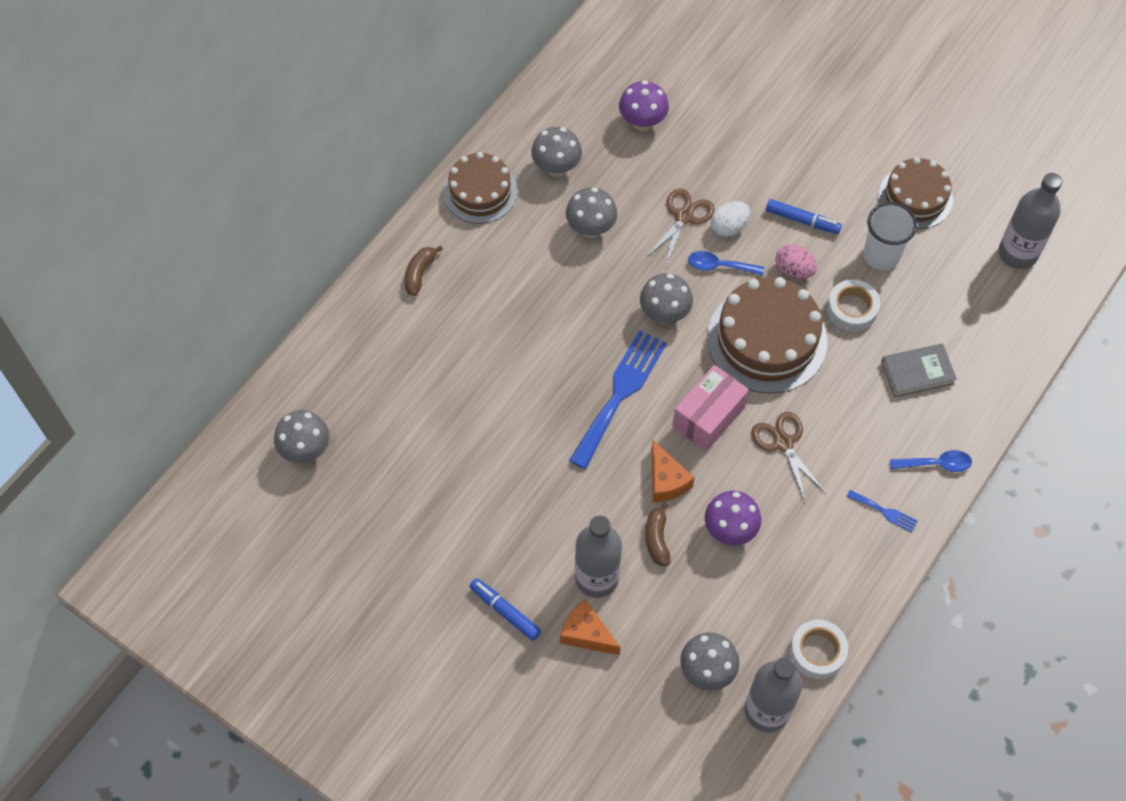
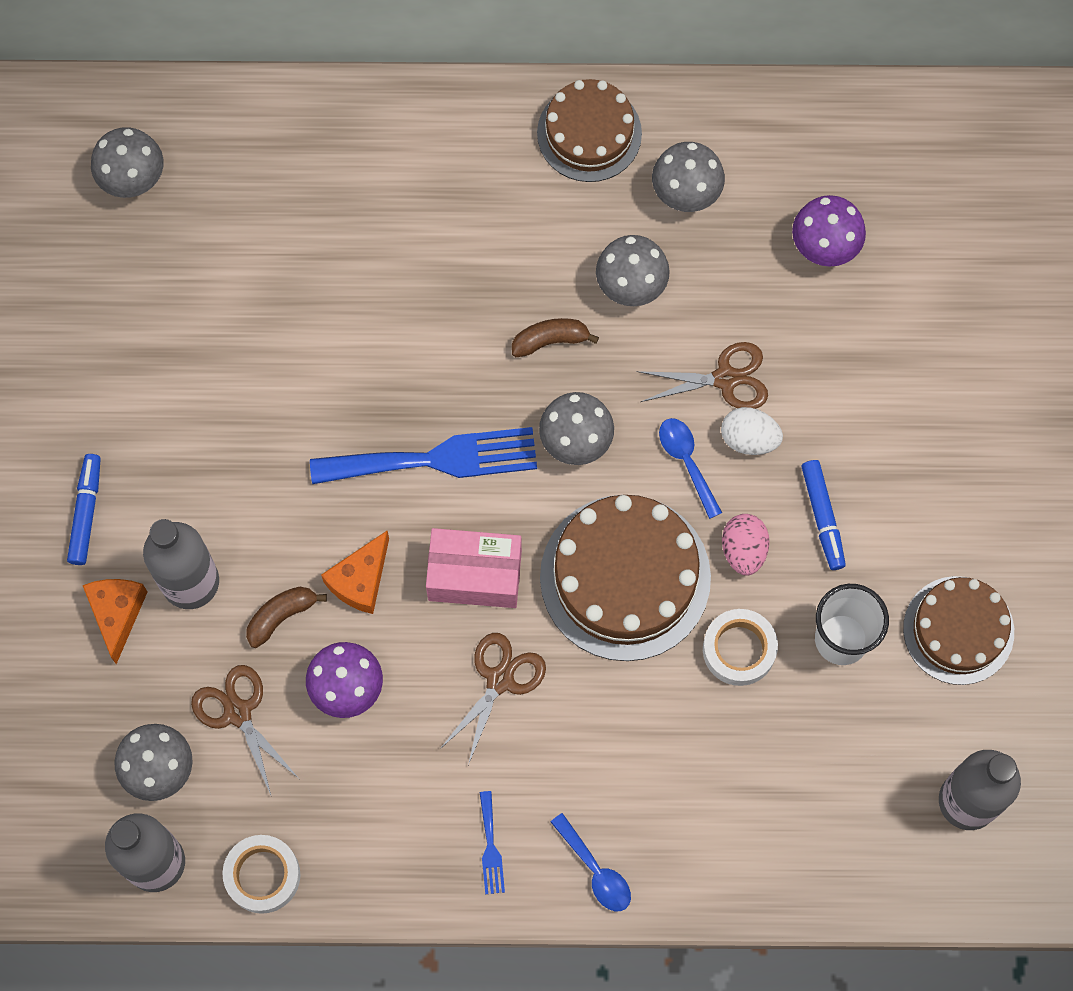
camera: 55 degrees right, 10 degrees up
brown banana [404,245,443,296] -> brown banana moved to [512,318,599,357]
grey book [881,343,957,397] -> none
none -> brown scissors [191,665,299,797]

